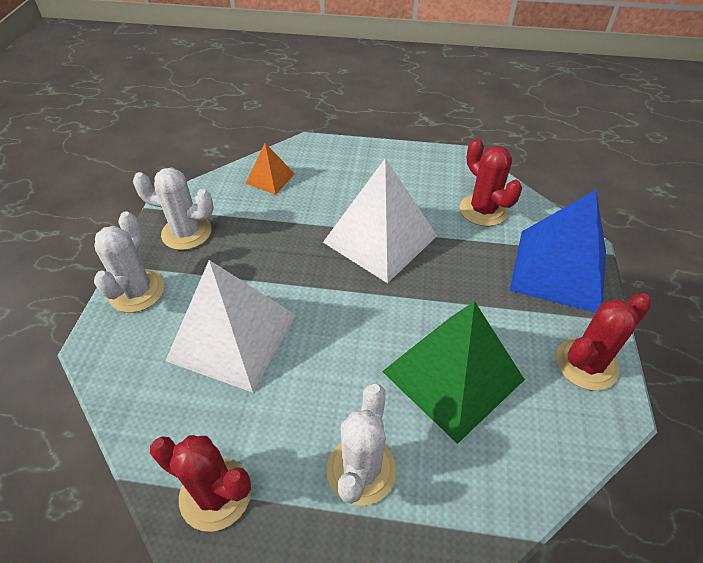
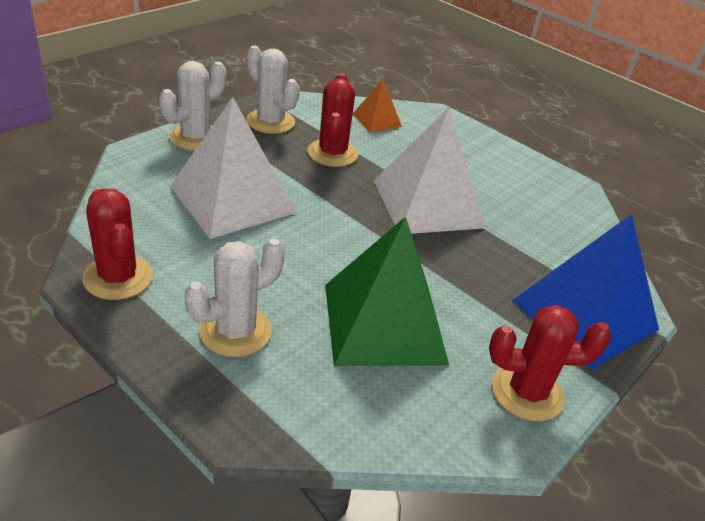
camera: 30 degrees right, 10 degrees down
red cactus [460,138,522,226] -> red cactus moved to [308,73,358,167]

